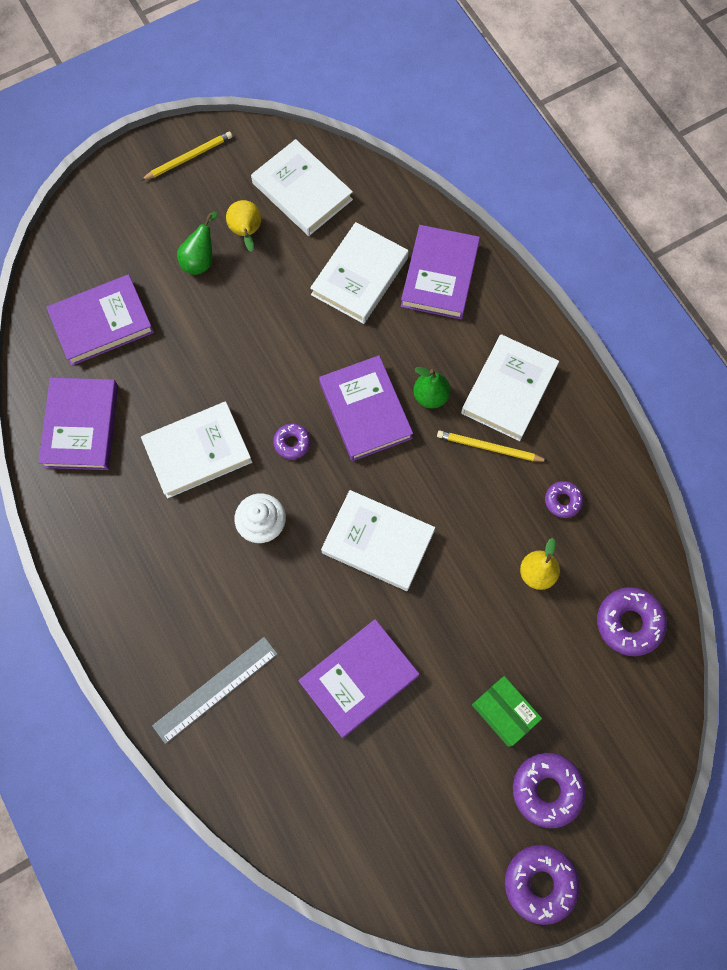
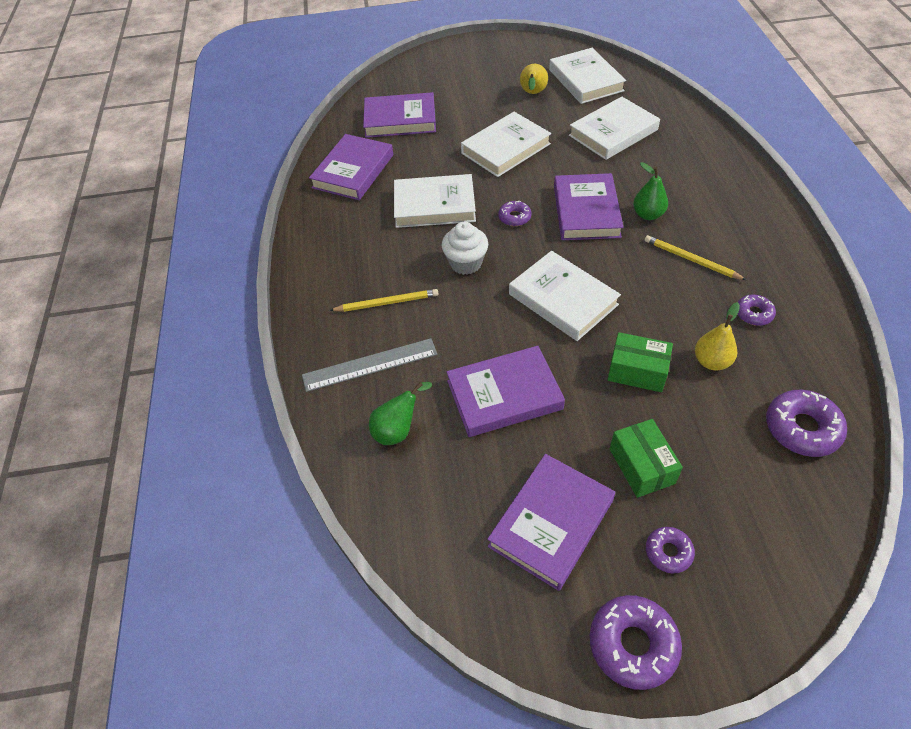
camera: 25 degrees right, 20 degrees down
yellow pencil [141,131,232,180] -> yellow pencil moved to [329,289,439,312]
green pear [177,212,218,275] -> green pear moved to [369,382,432,445]
purple book [401,225,480,320] -> purple book moved to [487,454,615,591]
white book [461,334,559,441] -> white book moved to [461,112,551,177]
purple donut [513,753,586,828] -> purple donut [646,527,695,573], size x0.57
none -> green box [608,332,673,392]

